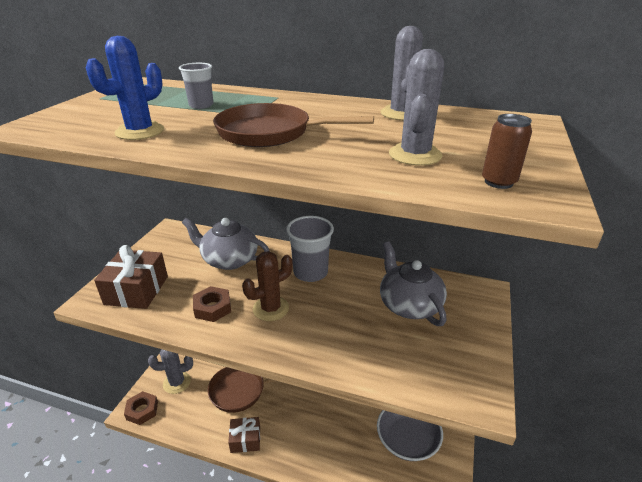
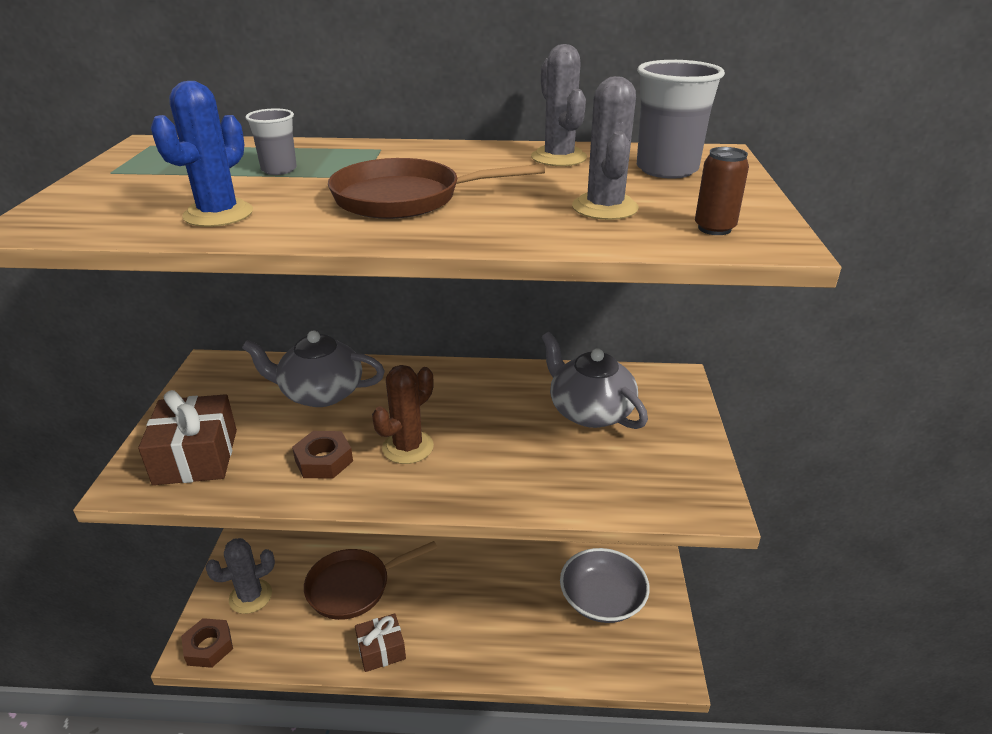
camera: 15 degrees left, 0 degrees up
grey cup [286,216,334,282] -> grey cup moved to [637,60,725,179]

